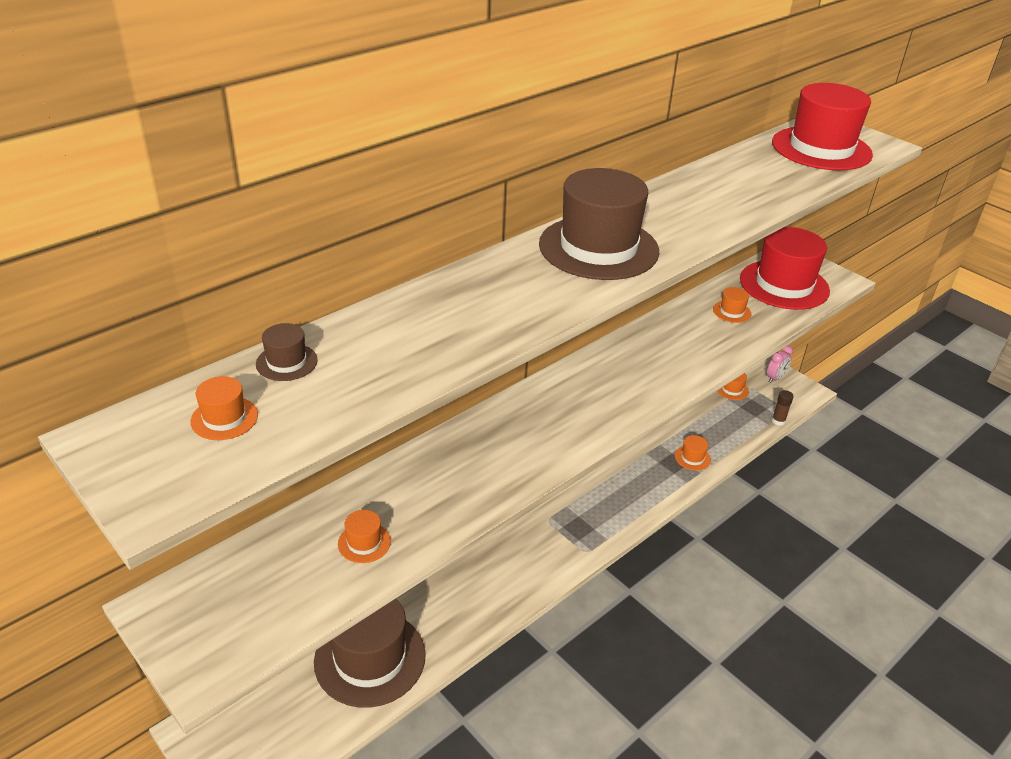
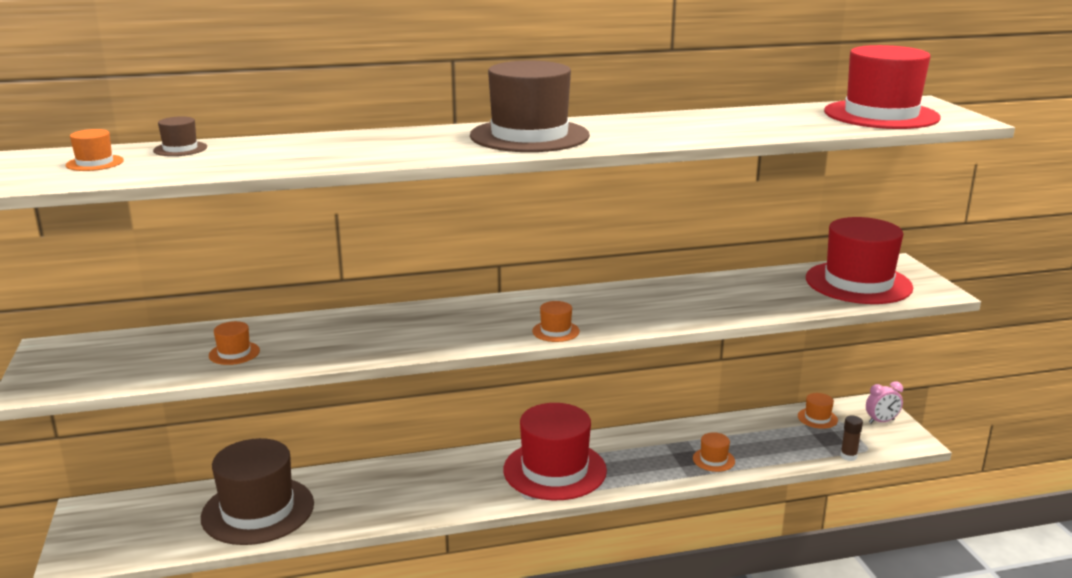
camera: 30 degrees right, 15 degrees down
orange hat [713,287,751,323] -> orange hat moved to [532,301,580,342]
none -> red hat [503,403,607,500]

